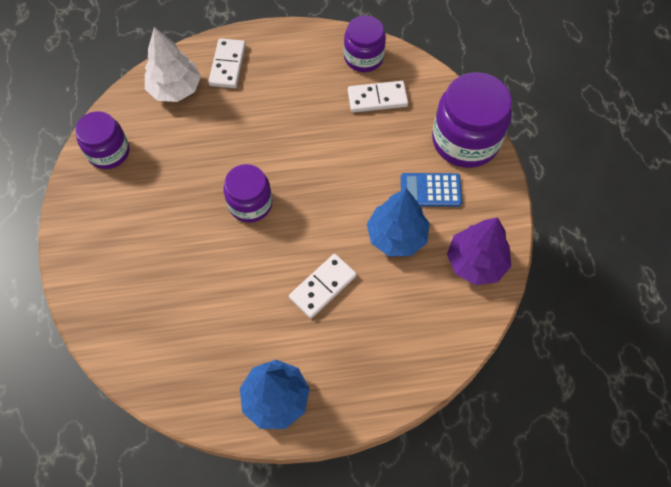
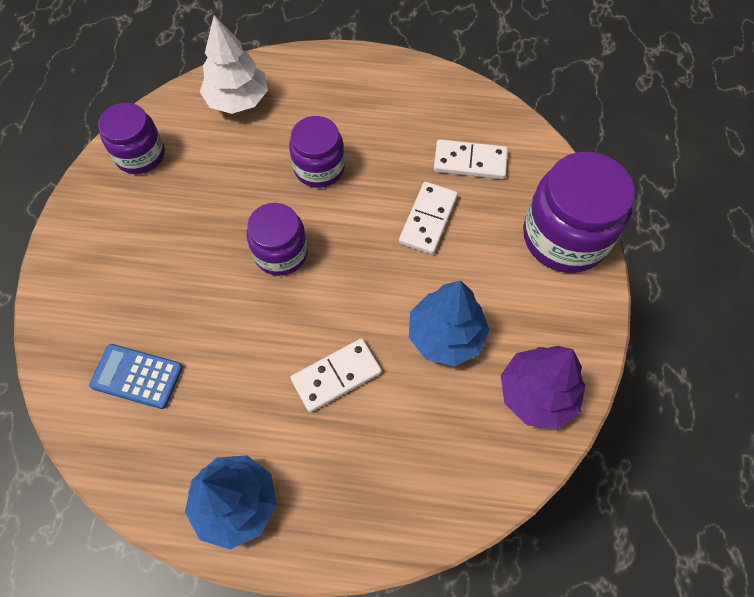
camera: 15 degrees right, 0 degrees up
white domino [208,38,246,88] -> white domino moved to [399,182,458,254]
purple jar [344,15,386,72] -> purple jar moved to [289,116,345,188]
blue calculator [401,173,462,207] -> blue calculator moved to [89,344,183,409]

